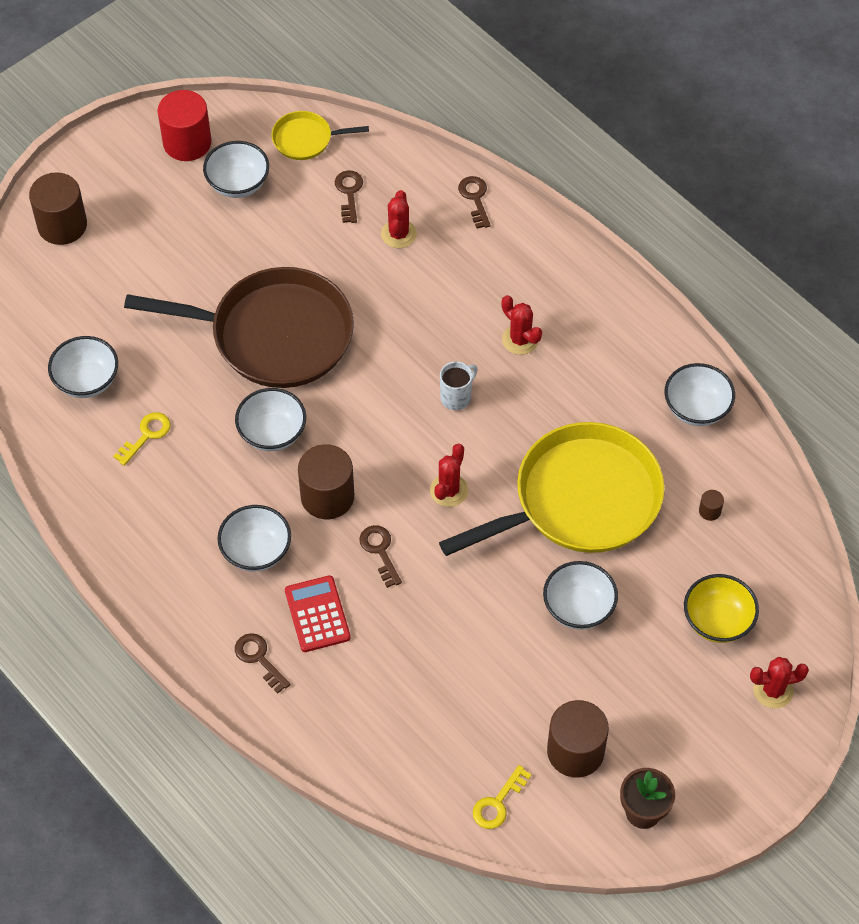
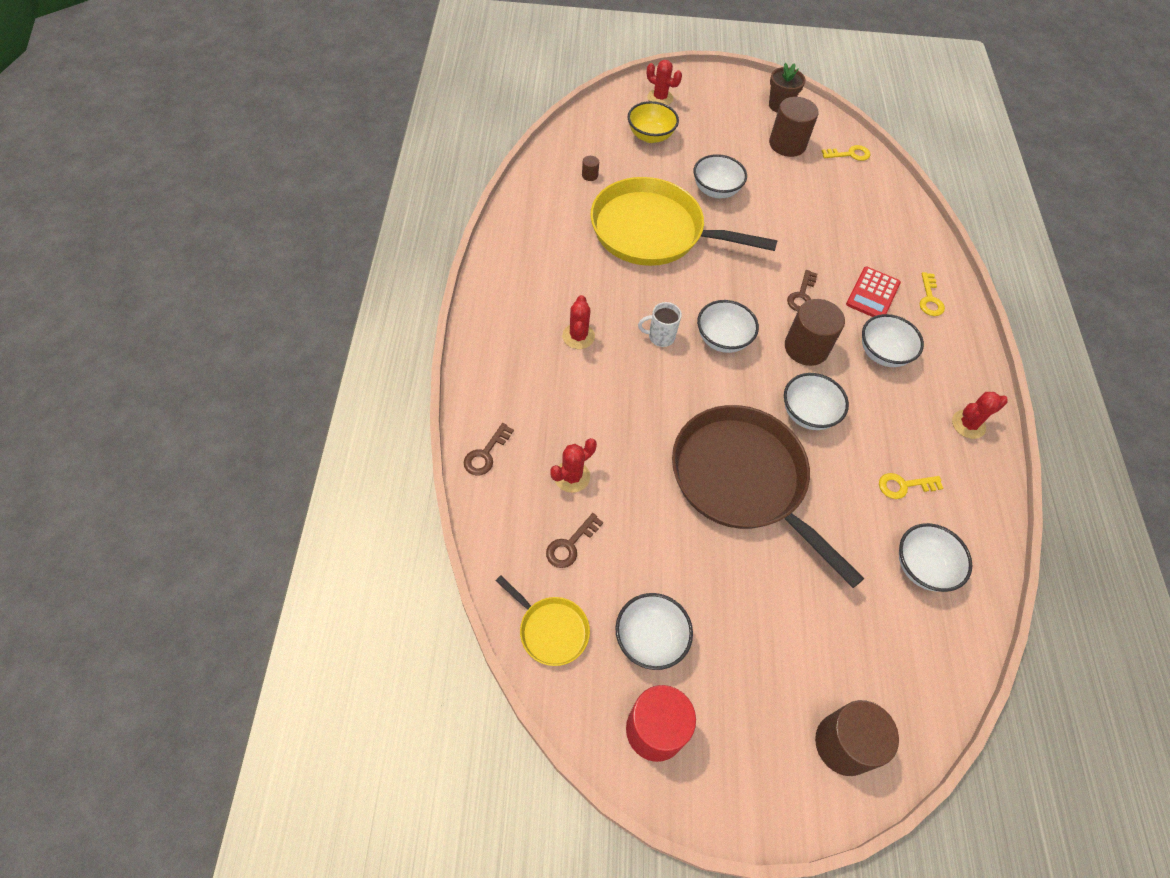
camera: 140 degrees left, 0 degrees up
brown key [235,633,291,694] -> yellow key [920,272,945,316]
red cactus [430,444,468,507] -> red cactus moved to [952,392,1008,439]
white bowl [664,363,735,426] -> white bowl moved to [697,300,759,353]

